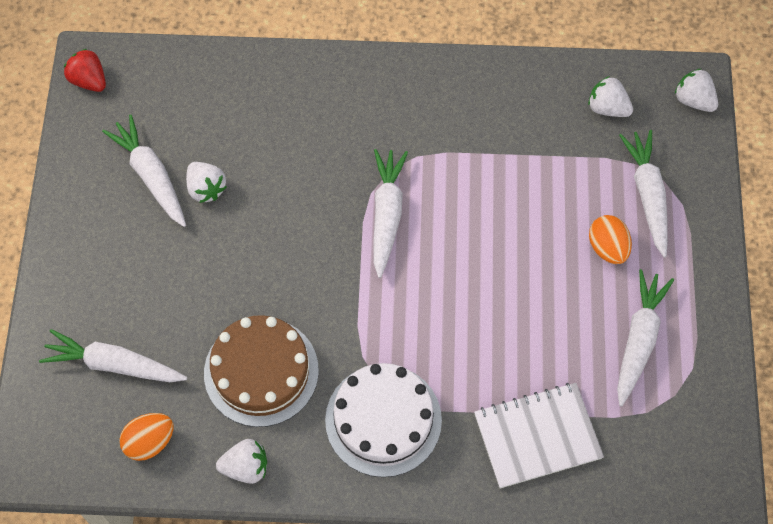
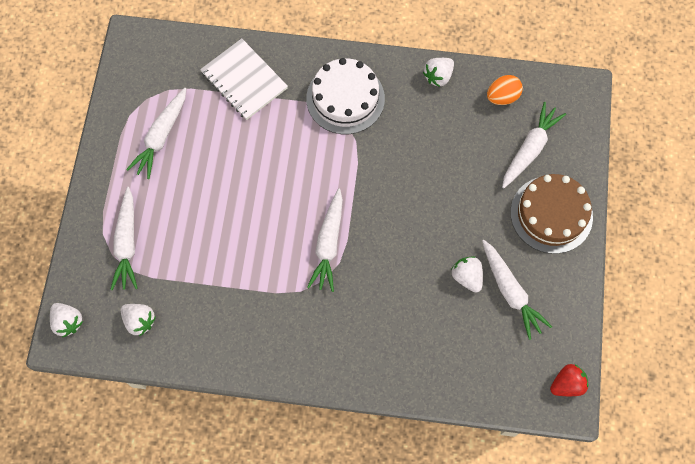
camera: 175 degrees left, 5 degrees up
white carrot [39,329,187,382] -> white carrot turned 75 degrees counterclockwise [502,102,566,188]
red strawberry [64,49,106,92] -> red strawberry turned 75 degrees counterclockwise [550,364,589,396]
brown cake [204,315,319,427] -> brown cake moved to [510,174,593,254]
white strawberry [216,439,267,484] -> white strawberry turned 45 degrees counterclockwise [423,58,454,87]
white notebook [474,383,604,489] -> white notebook turned 60 degrees clockwise [200,39,288,120]
orange egg [589,215,632,264] -> none

